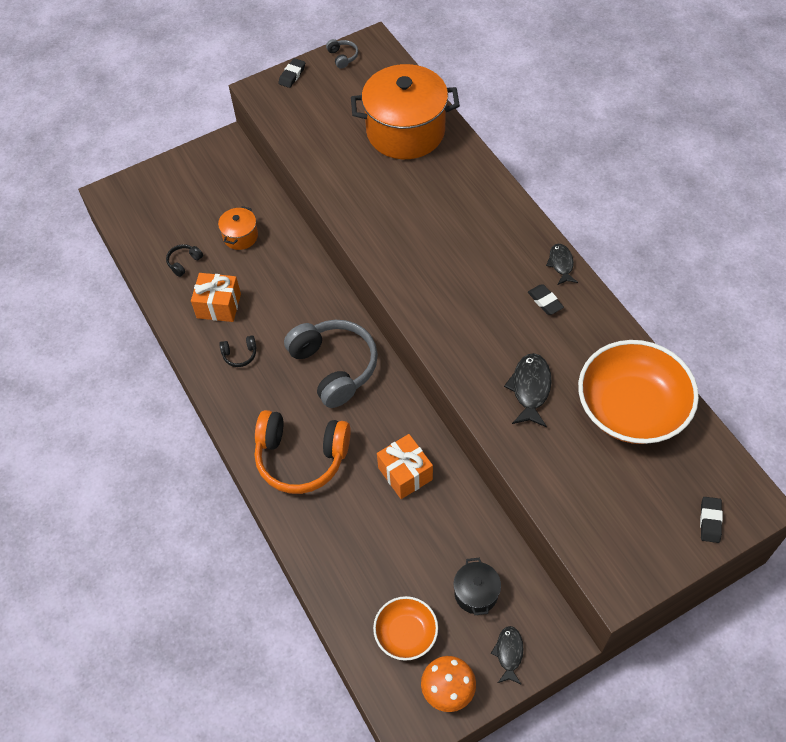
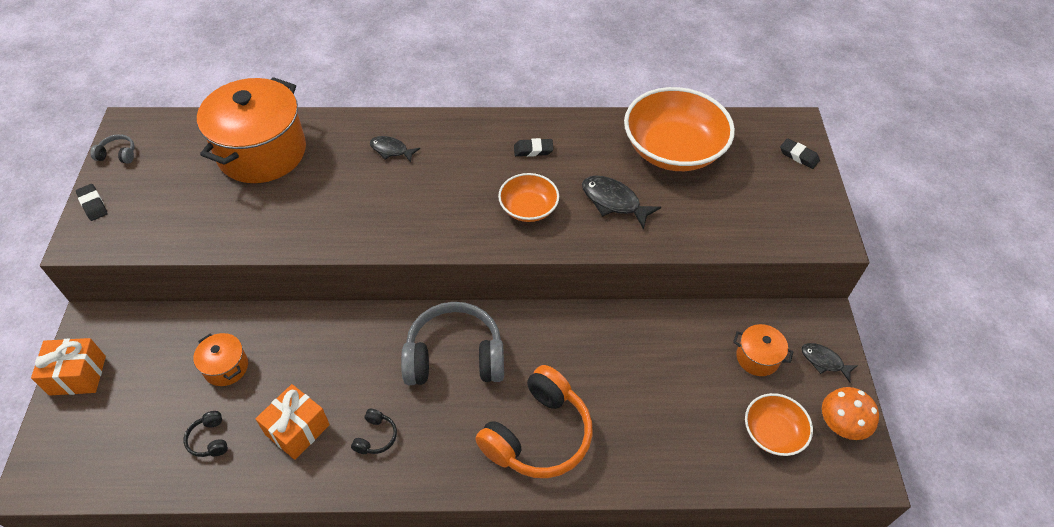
camera: 65 degrees left, 5 degrees down
orange gift [377,434,433,499] -> orange gift moved to [31,338,106,395]
black pot [454,558,501,615] -> orange pot [733,324,794,376]
black fish [546,244,578,285] -> black fish moved to [370,136,420,163]
none -> orange bowl [498,173,559,222]

